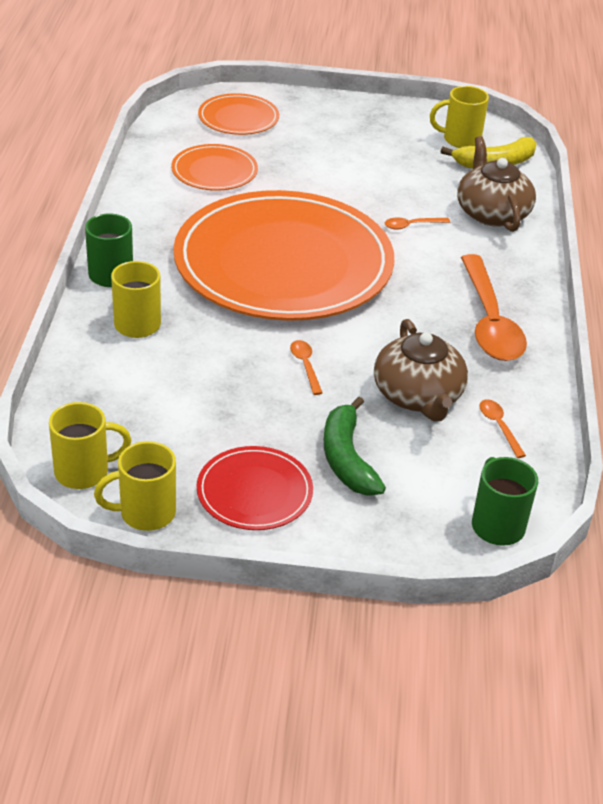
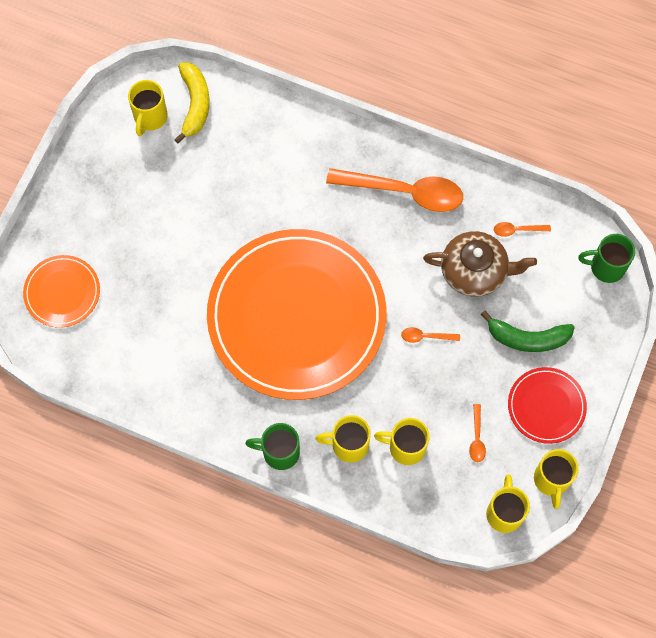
camera: 70 degrees left, 30 degrees up
orange plate [171,144,258,191] -> none
orange spoon [385,218,450,230] -> orange spoon moved to [469,404,486,462]
brown teapot [457,136,536,232] -> none
none -> yellow mug [374,418,430,465]

